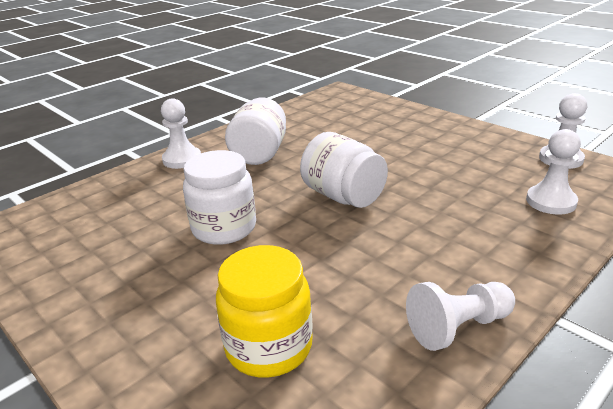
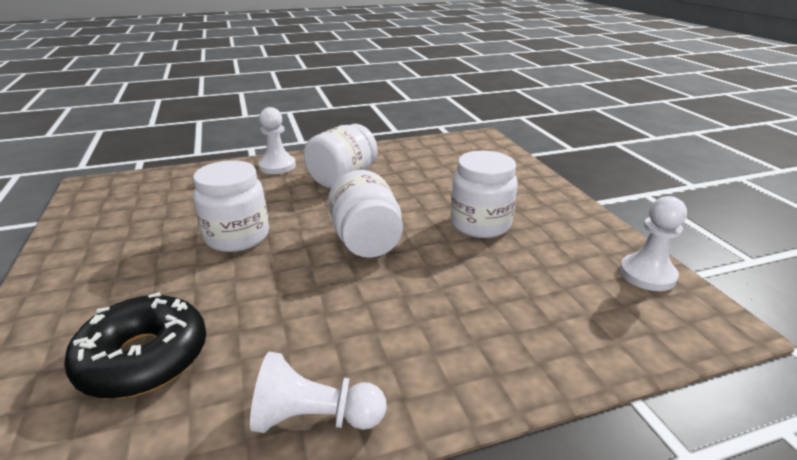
camera: 25 degrees right, 0 degrees up
yellow jar [216,245,313,378] -> black donut [64,292,206,399]
white pawn [526,129,581,215] -> none
none -> white jar [450,151,518,238]

